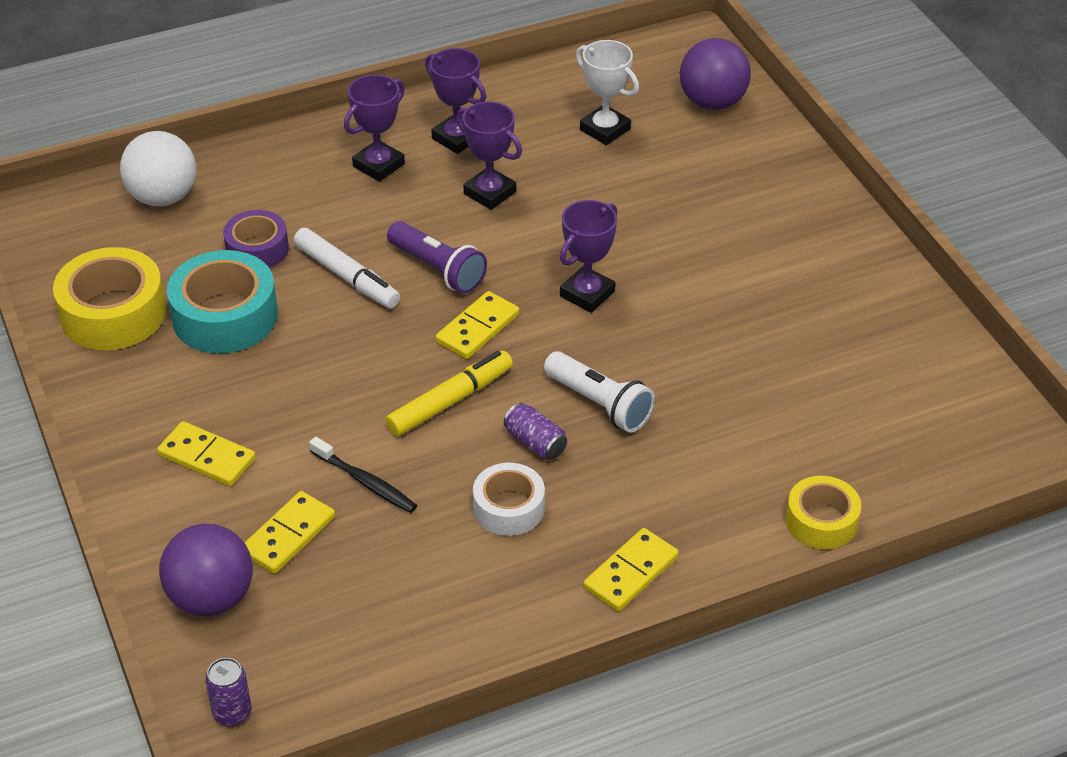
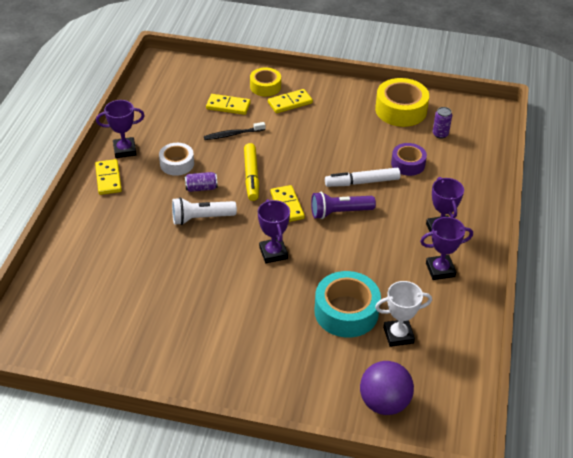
camera: 125 degrees right, 0 degrees up
white ball [120,131,196,206] -> none
purple ball [159,524,253,616] -> none
turquoise tape [167,250,278,354] -> turquoise tape moved to [315,271,381,338]
purple can [205,658,252,726] -> purple can moved to [433,107,452,139]
yellow domino [244,491,335,574] -> yellow domino turned 60 degrees counterclockwise [206,94,251,115]
purple trophy [456,101,522,210] -> purple trophy moved to [96,100,145,158]
yellow tape [786,476,861,549] -> yellow tape moved to [250,67,281,96]

